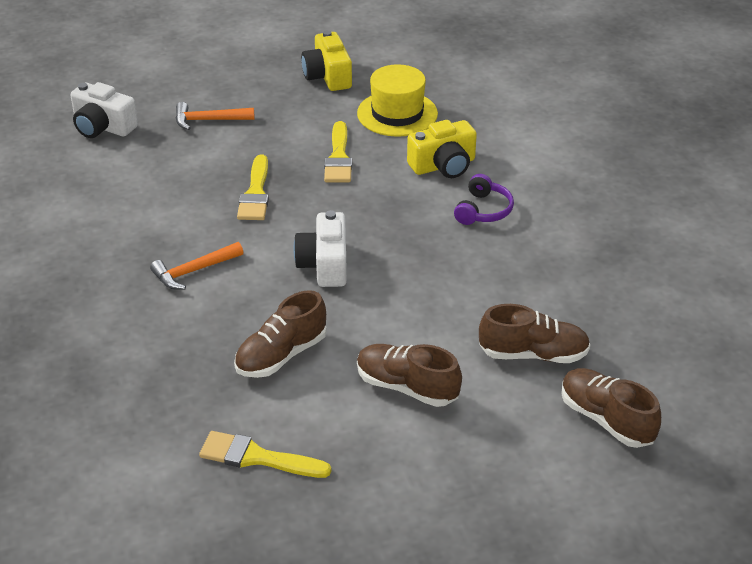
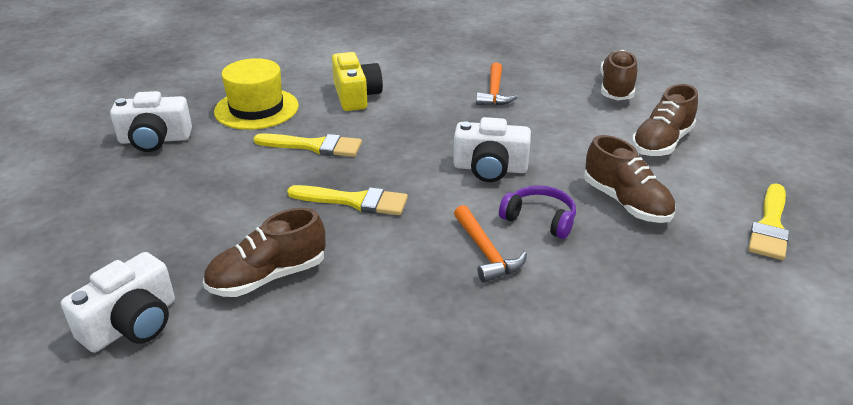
camera: 80 degrees left, 5 degrees down
orange hammer [176,102,254,130] -> orange hammer moved to [476,62,518,106]
yellow camera [301,30,352,91] -> white camera [110,91,192,152]
purple headphones [454,174,514,225] -> purple headphones moved to [499,185,576,239]
brown shoe [561,368,661,448] -> brown shoe moved to [203,208,326,297]

